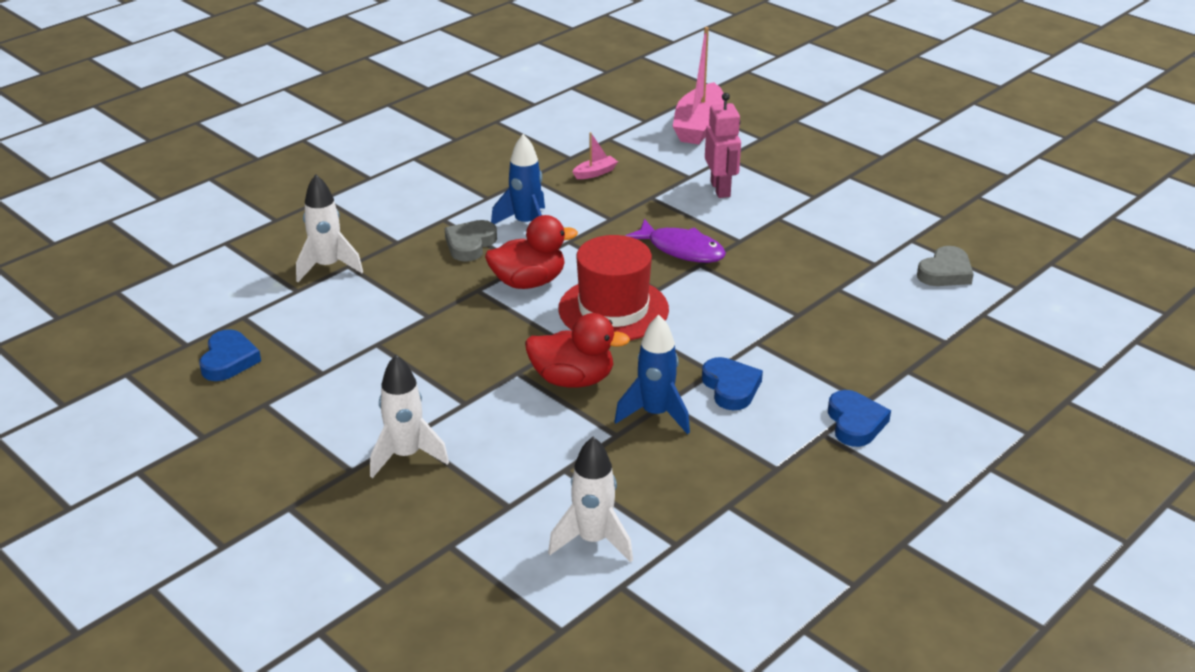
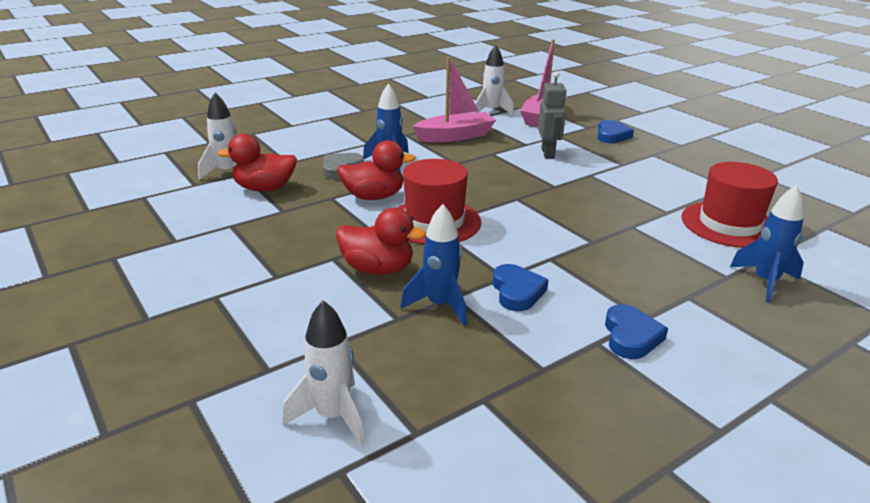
camera: 10 degrees right, 5 degrees down
blue heart [199,329,261,381] -> blue heart moved to [597,120,634,143]
white rocket [370,355,449,478] -> white rocket moved to [473,45,514,116]
pink boat [572,132,618,179] -> pink boat [412,57,496,142], size x2.25
purple fish [625,219,726,263] -> none
pink robot [705,93,741,198] -> grey robot [538,71,567,159]
grey heart [917,246,974,286] -> red hat [682,162,778,248]
none -> red duck [217,134,297,192]
none -> blue rocket [730,185,804,303]

